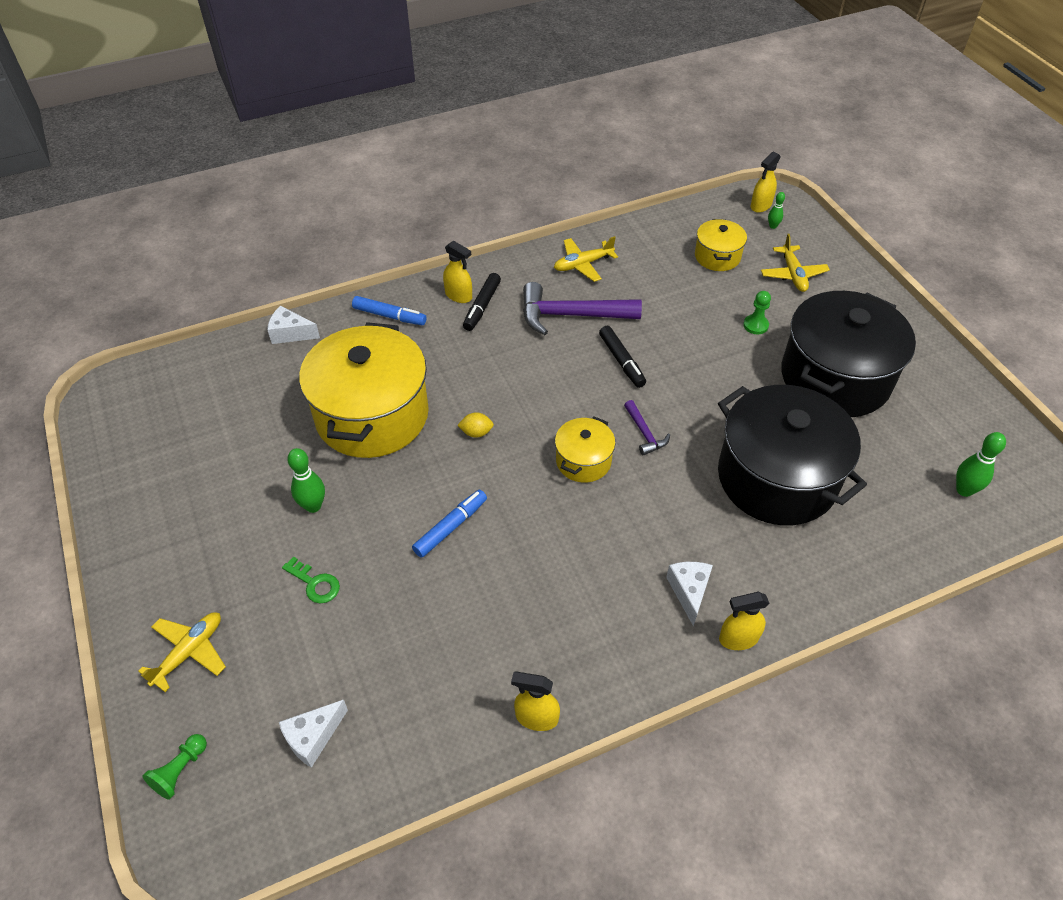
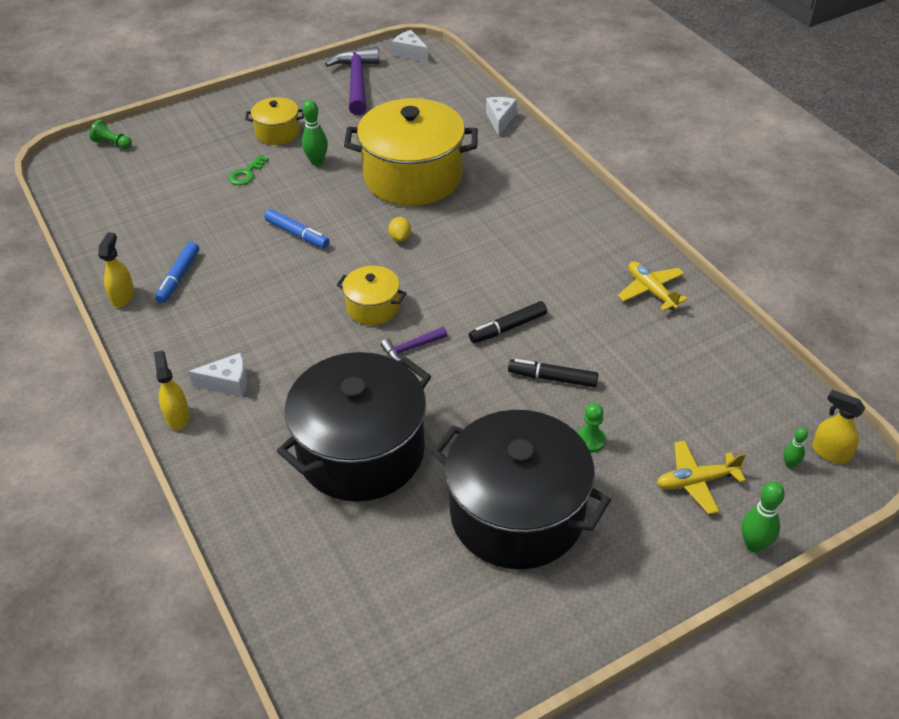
camera: 85 degrees right, 5 degrees down
yellow plane [138,612,226,692] -> none
white cheese [279,700,348,768] -> white cheese moved to [392,30,429,62]
blue marker [352,296,426,325] -> blue marker moved to [155,242,199,304]
yellow spray bottle [443,241,472,303] -> none
black marker [463,273,501,331] -> black marker moved to [508,359,599,387]
purple hammer [523,282,642,335] -> purple hammer moved to [325,47,380,115]
yellow pot [695,219,747,271] -> yellow pot moved to [245,97,304,145]
green bowling pin [956,432,1006,497] -> green bowling pin moved to [741,482,785,552]

